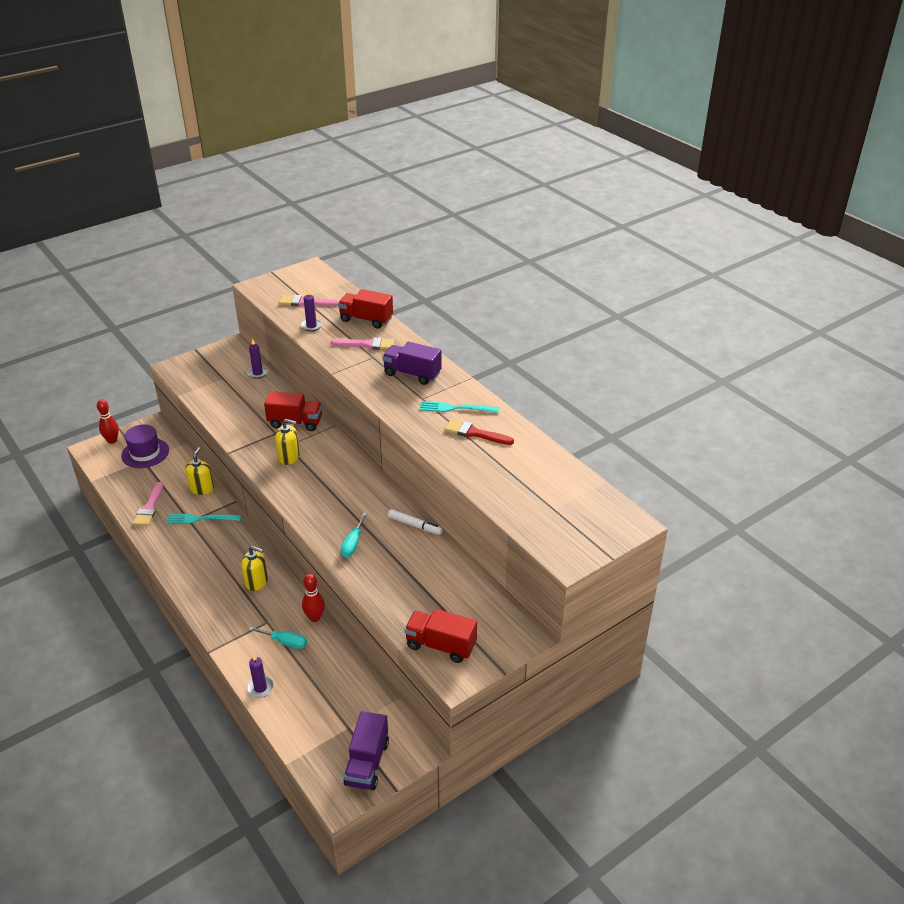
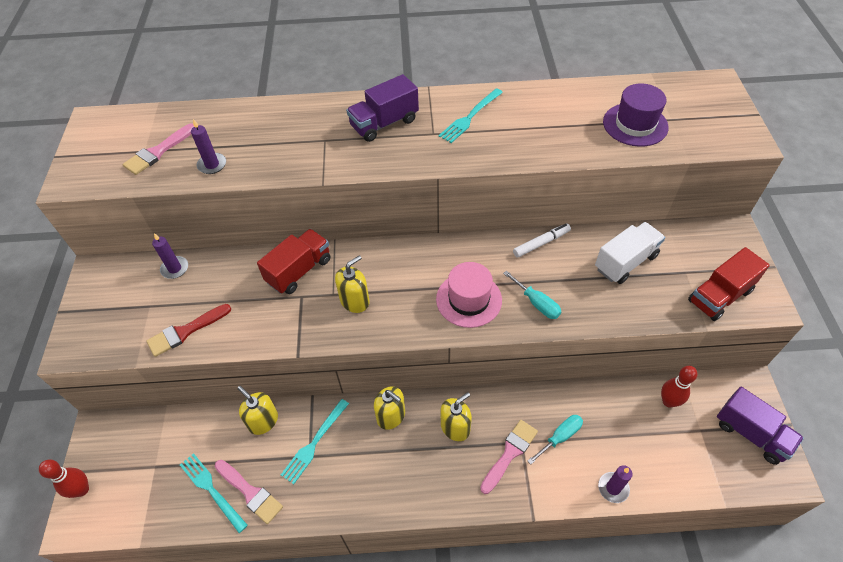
camera: 55 degrees left, 15 degrees up
purple hat [121,425,169,468] -> purple hat moved to [603,83,669,147]
red bowling pin [302,574,325,622] -> red bowling pin moved to [661,366,697,407]
pink brush [331,337,394,350] -> pink brush moved to [480,420,538,494]
red truck [338,289,393,329] -> none
red brush [444,419,514,445] -> red brush moved to [146,304,231,357]
none -> turquoise fork [180,453,248,533]
none -> yellow soap dispenser [374,386,405,430]
none -> pink hat [436,262,502,328]
none -> white truck [595,222,665,284]

